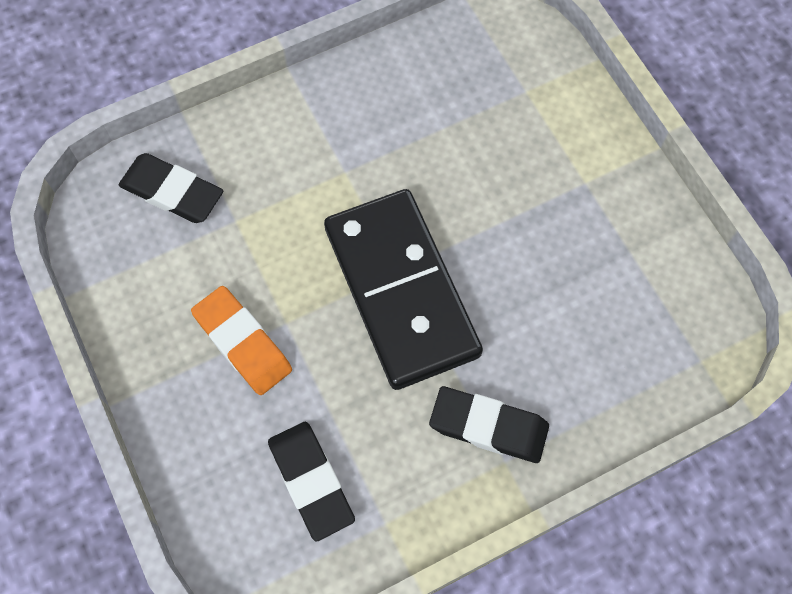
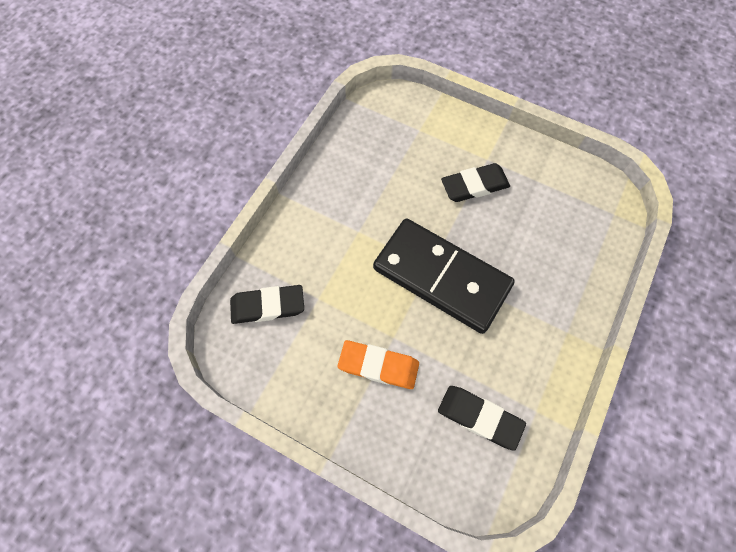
camera: 35 degrees left, 0 degrees up
black eraser [429,386,549,463] -> black eraser moved to [441,163,510,202]

